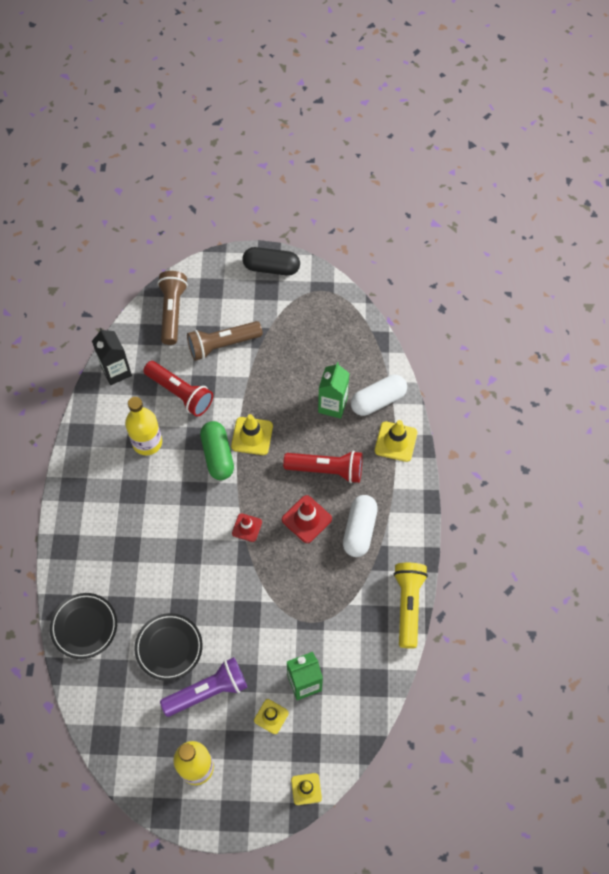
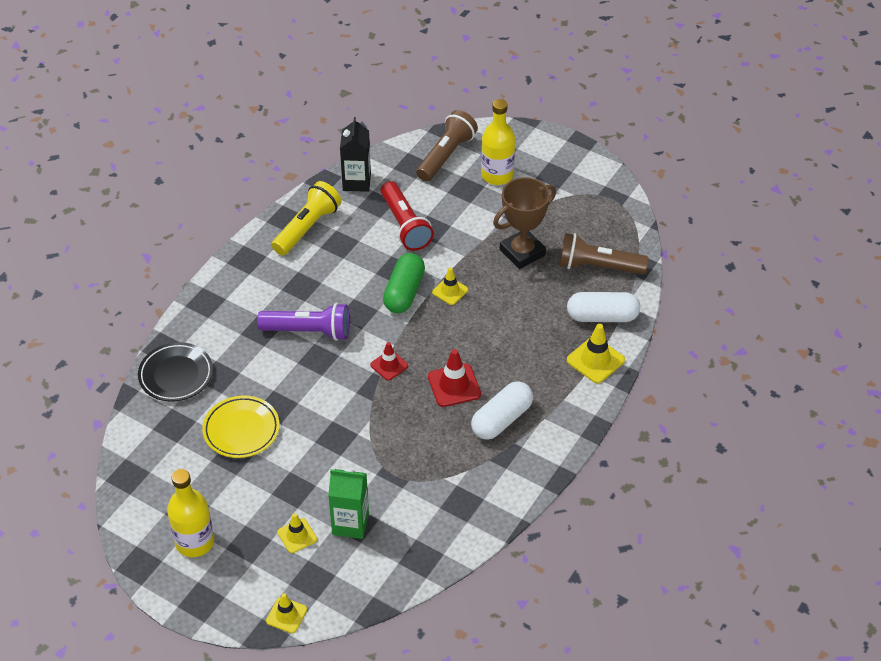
camera: 30 degrees right, 15 degrees down
yellow bottle [125,397,162,455] -> yellow bottle moved to [481,99,515,185]
black plate [134,613,203,681] -> yellow plate [202,395,280,458]
purple flashlight [160,657,247,717] -> purple flashlight moved to [257,303,350,341]
brown flashlight [187,321,263,361] -> brown flashlight moved to [559,233,649,275]
yellow traffic cone [231,414,273,455] -> yellow traffic cone [432,267,468,305], size x0.65
black capsule [243,247,300,276] -> none
red flashlight [283,451,363,483] -> none
green carton [318,362,350,419] -> none
yellow flashlight [393,563,428,649] -> yellow flashlight moved to [272,181,342,255]
none -> brown trophy [493,177,556,269]

